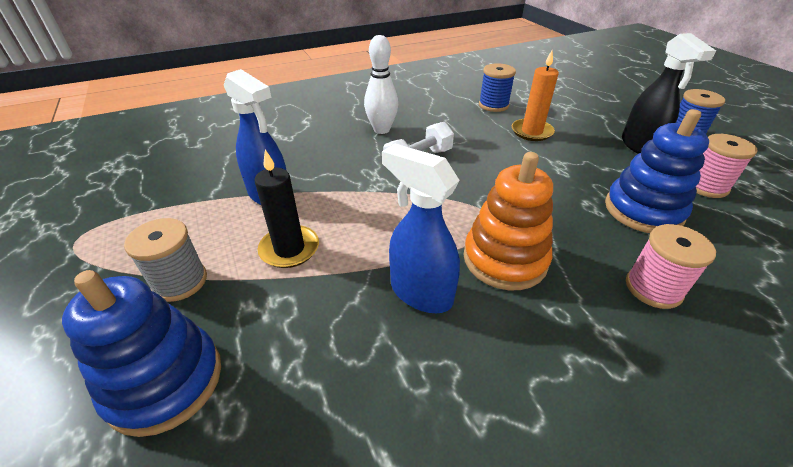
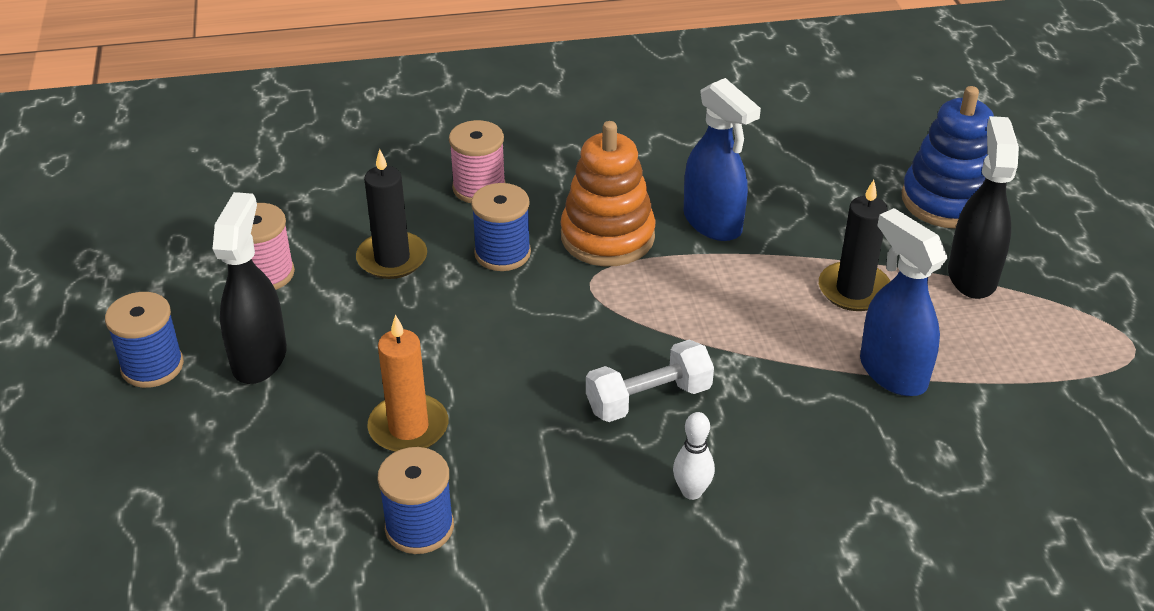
camera: 165 degrees left, 0 degrees up
grey spool [124,218,207,302] -> black spray bottle [948,116,1019,299]
white bowling pin [364,35,398,134] -> white bowling pin [673,412,715,500], size x0.61
blue stacking toy [605,109,709,233] -> black candle [356,149,427,279]
none -> blue spool [471,183,531,271]

